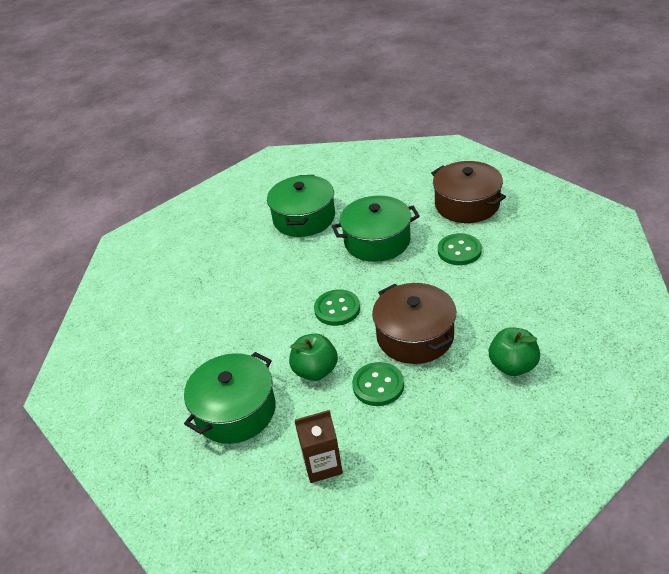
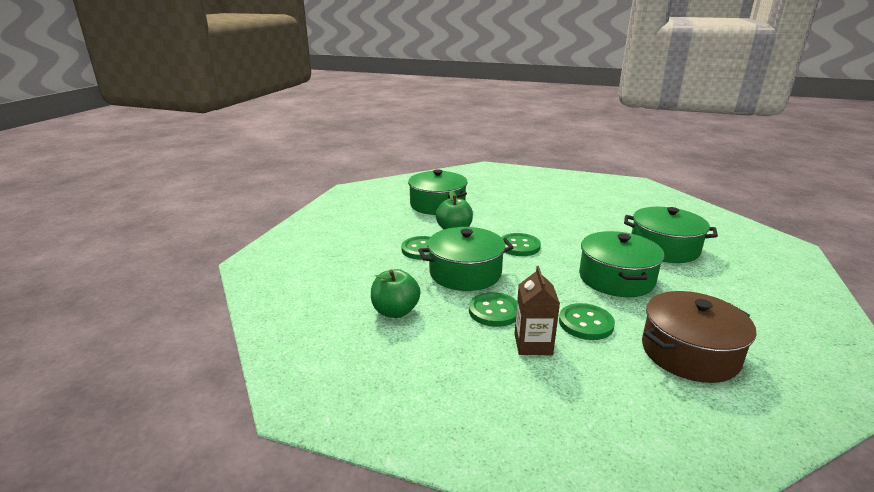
camera: 100 degrees right, 15 degrees down
brown carton [295,410,343,483] -> brown carton moved to [515,266,560,355]
brown pot [372,283,456,364] -> green pot [418,227,514,291]
none -> green button [469,292,517,327]

